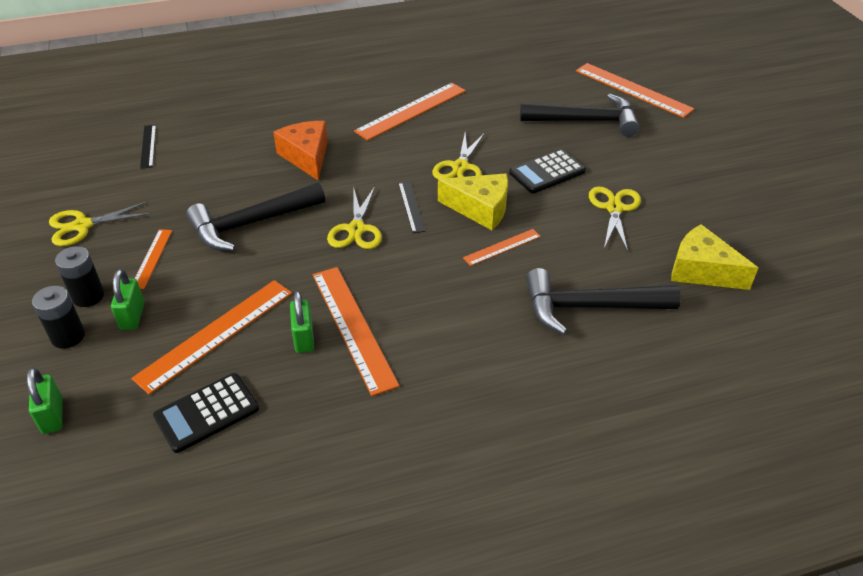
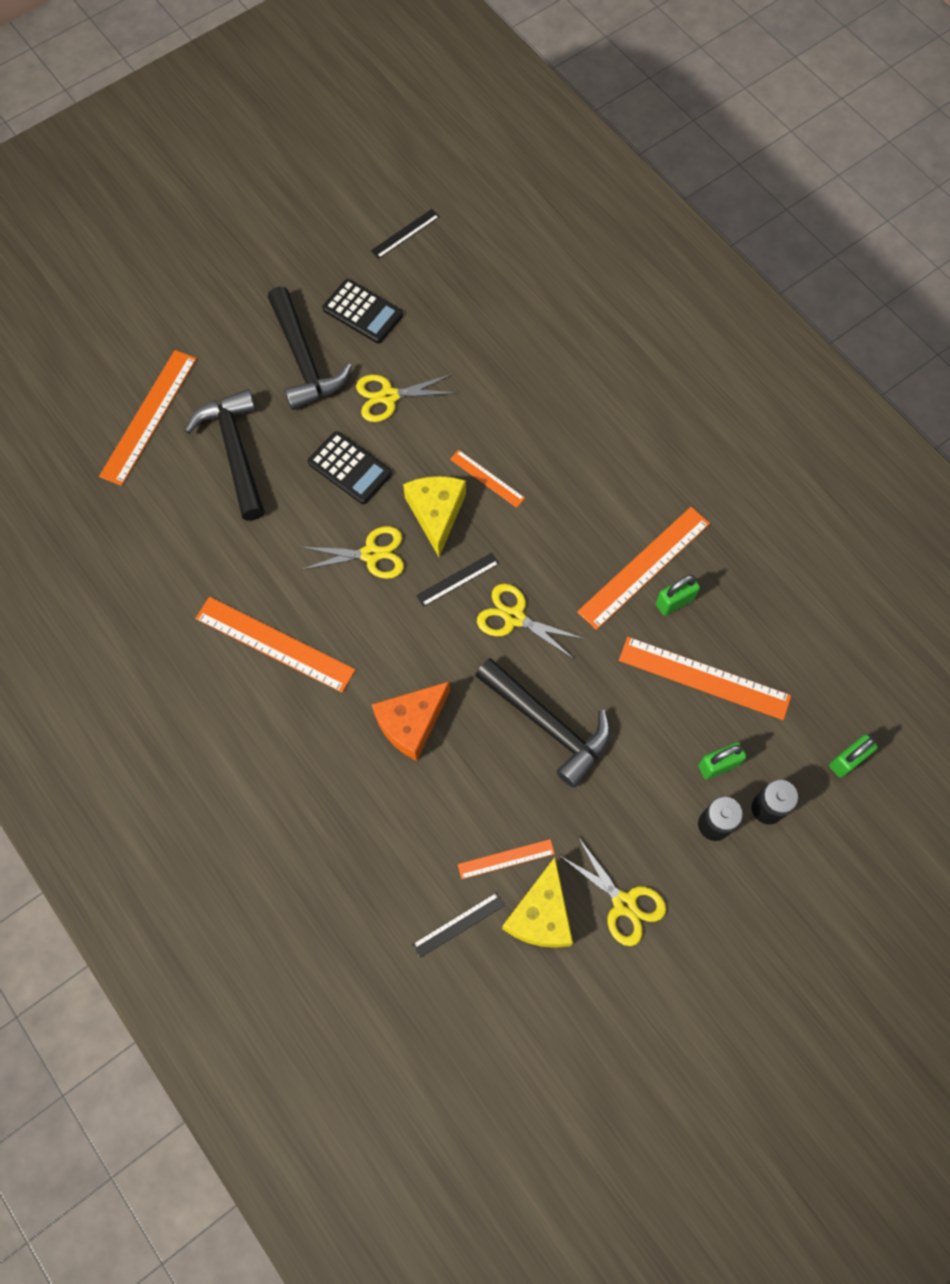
camera: 110 degrees left, 25 degrees up
orange ruler [135,229,172,289] -> orange ruler moved to [458,839,555,879]
black calculator [153,373,259,453] -> black calculator moved to [322,279,403,343]
yellow scissors [327,186,382,249] -> yellow scissors turned 135 degrees counterclockwise [477,583,585,659]
black hammer [526,268,681,335] -> black hammer moved to [268,286,352,410]
yellow cheese [671,224,758,290] -> yellow cheese moved to [502,857,573,948]
none -> black ruler [371,209,440,259]

